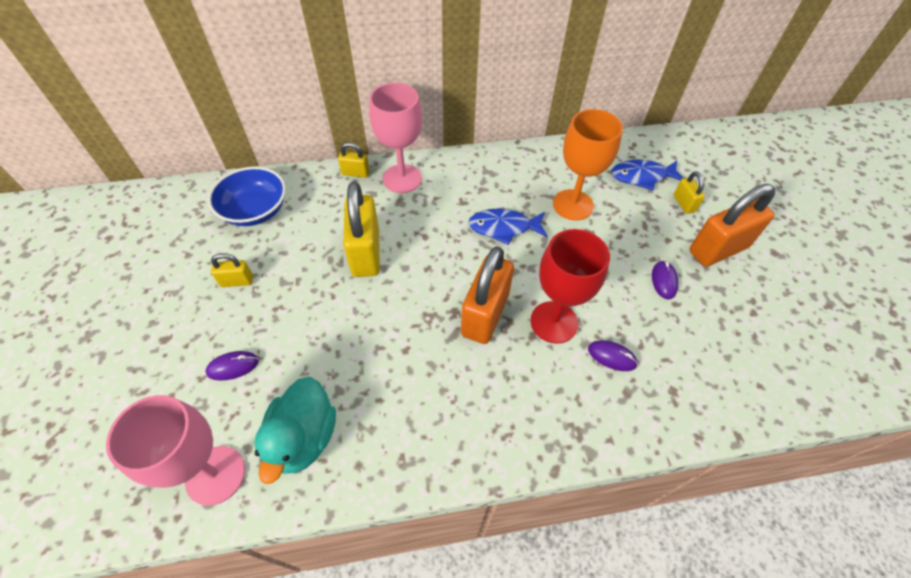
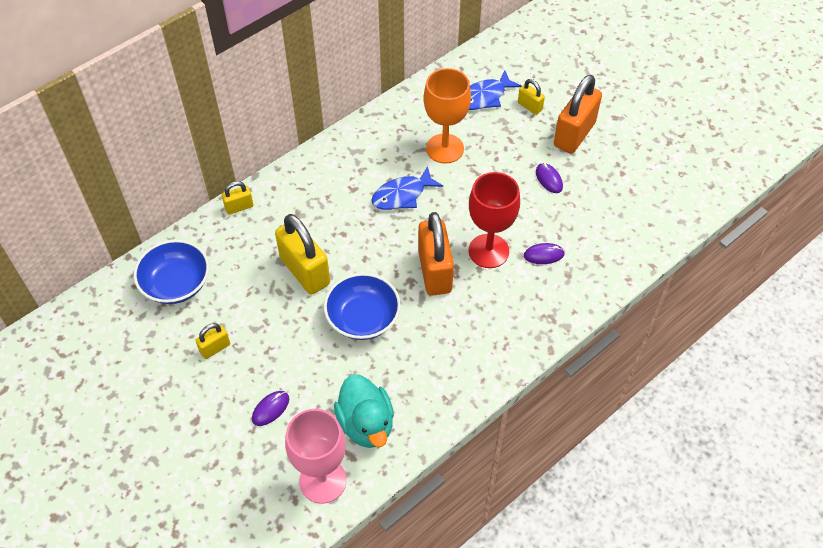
camera: 30 degrees left, 0 degrees up
pink goblet [369,83,422,193] -> none
none -> blue bowl [324,273,401,340]

